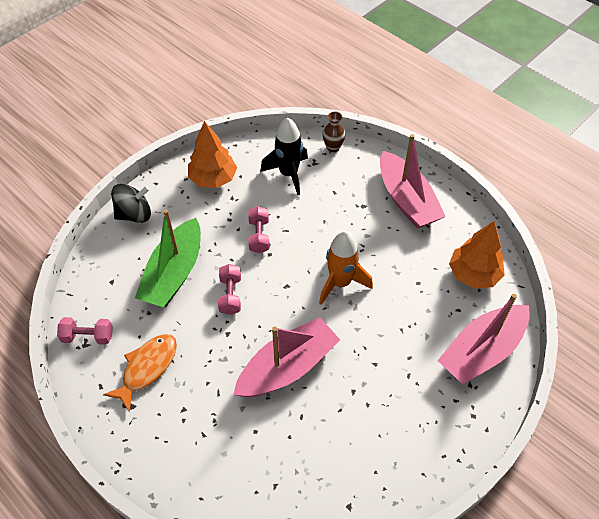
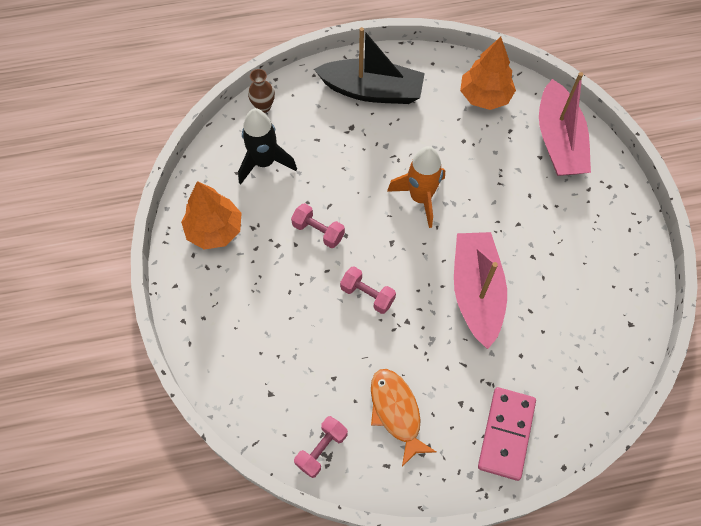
camera: 55 degrees left, 10 degrees up
black spinning top [111,184,151,223] -> none
green boat [135,209,201,307] -> none
pink boat [380,134,446,229] -> black boat [314,27,425,104]
none -> pink domino [478,387,536,481]

